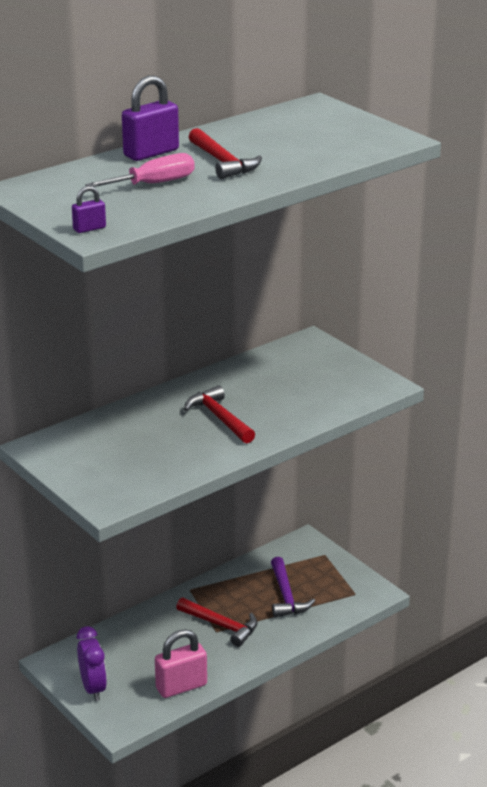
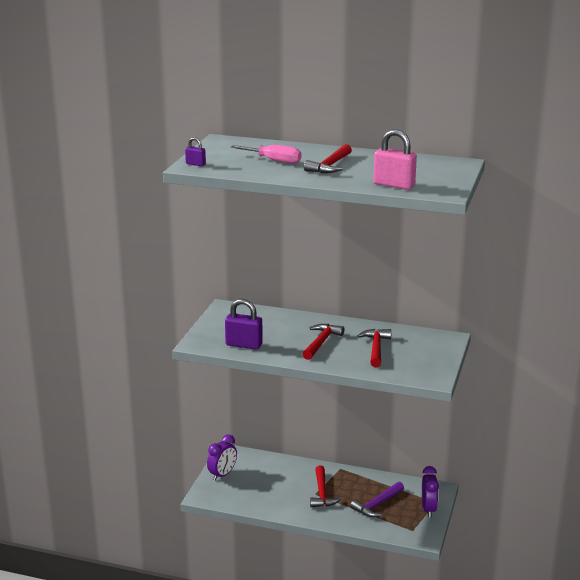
camera: 55 degrees right, 5 degrees down
purple padlock [122,75,179,161] -> purple padlock moved to [225,299,263,350]
pink padlock [155,629,207,698] -> pink padlock moved to [373,129,417,190]
none -> red hammer [357,329,391,367]
none -> purple clock [422,466,439,517]

